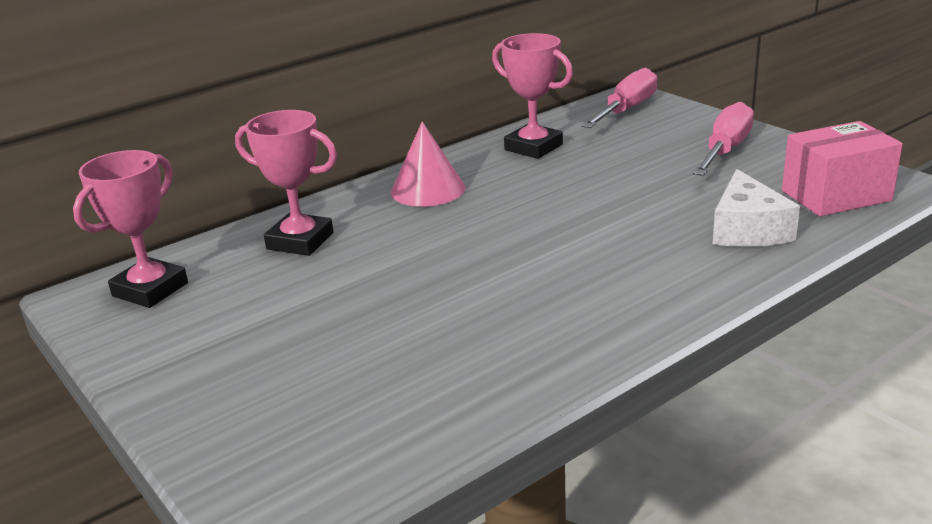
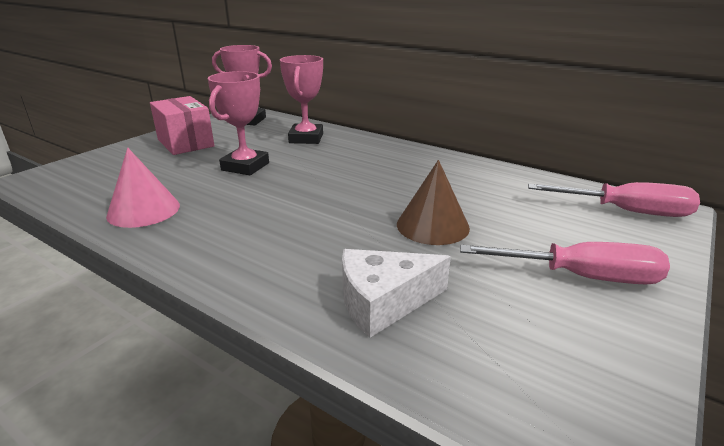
camera: 70 degrees right, 0 degrees up
pink cone [391,122,465,207] -> pink cone moved to [106,147,180,228]
pink trophy [492,33,573,159] -> pink trophy moved to [207,71,269,175]
pink box [782,121,903,216] -> pink box moved to [150,96,214,155]
none -> brown cone [397,160,470,245]

